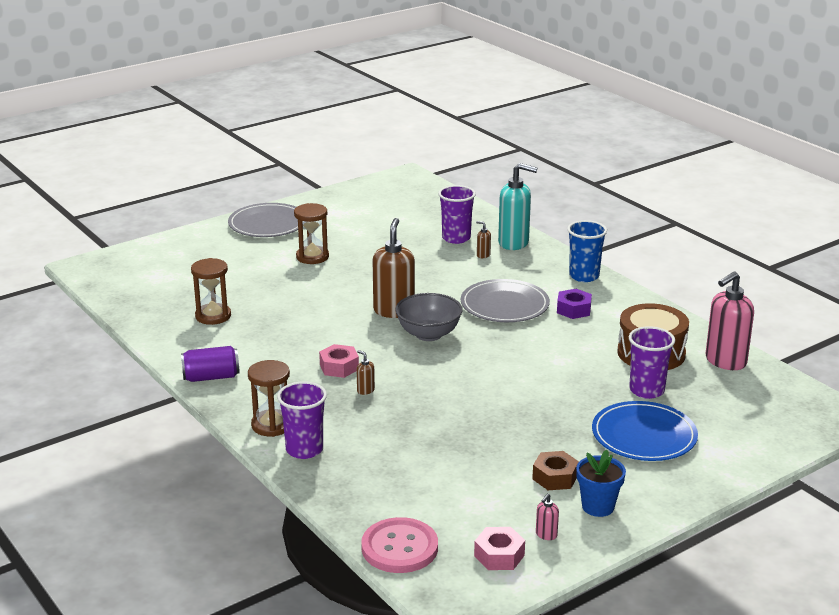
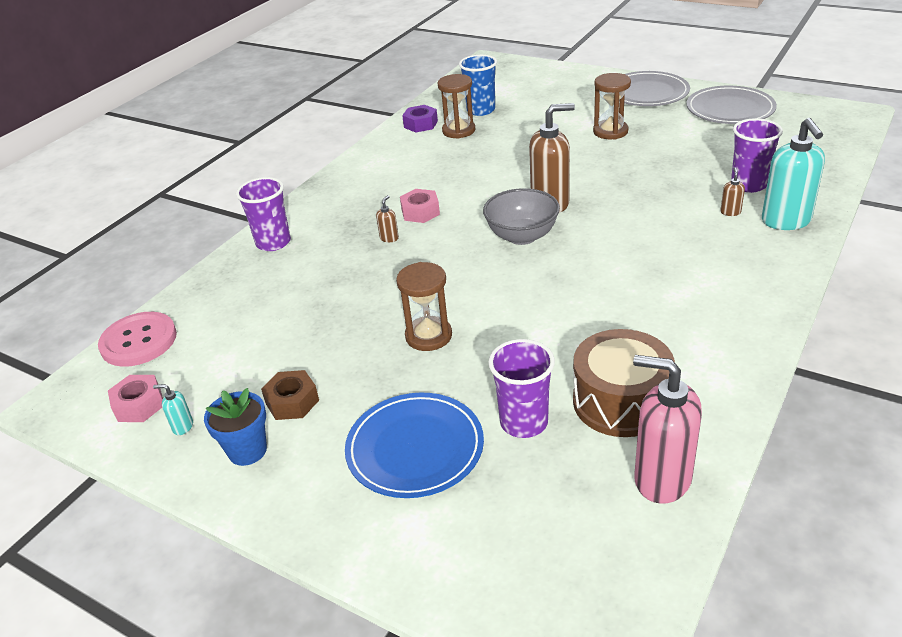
camera: 70 degrees right, 10 degrees up
purple can [181,346,239,382] -> none
brown hourglass [248,360,290,437] -> brown hourglass moved to [396,262,452,351]
grey plate [461,279,550,322] -> grey plate moved to [686,86,777,124]
pink soap dispenser [536,494,559,540] -> turquoise soap dispenser [153,384,193,435]
purple nut [557,289,592,319] -> purple nut moved to [402,105,438,133]
blue cup [567,220,607,282] -> blue cup moved to [459,55,497,116]

